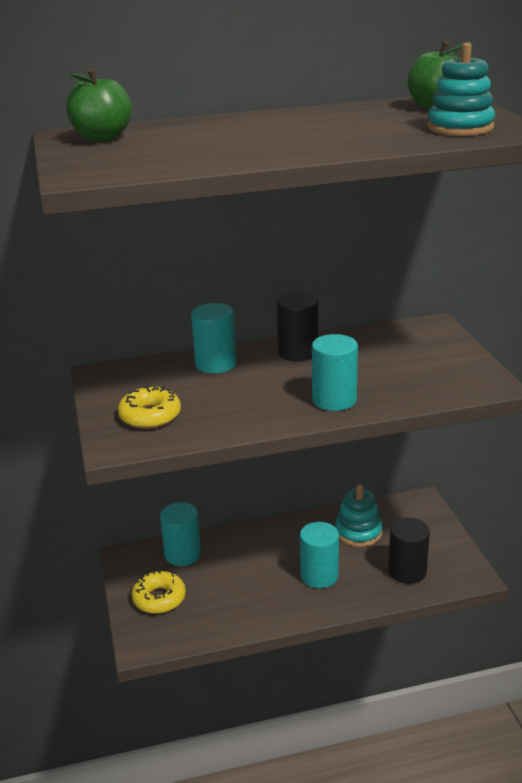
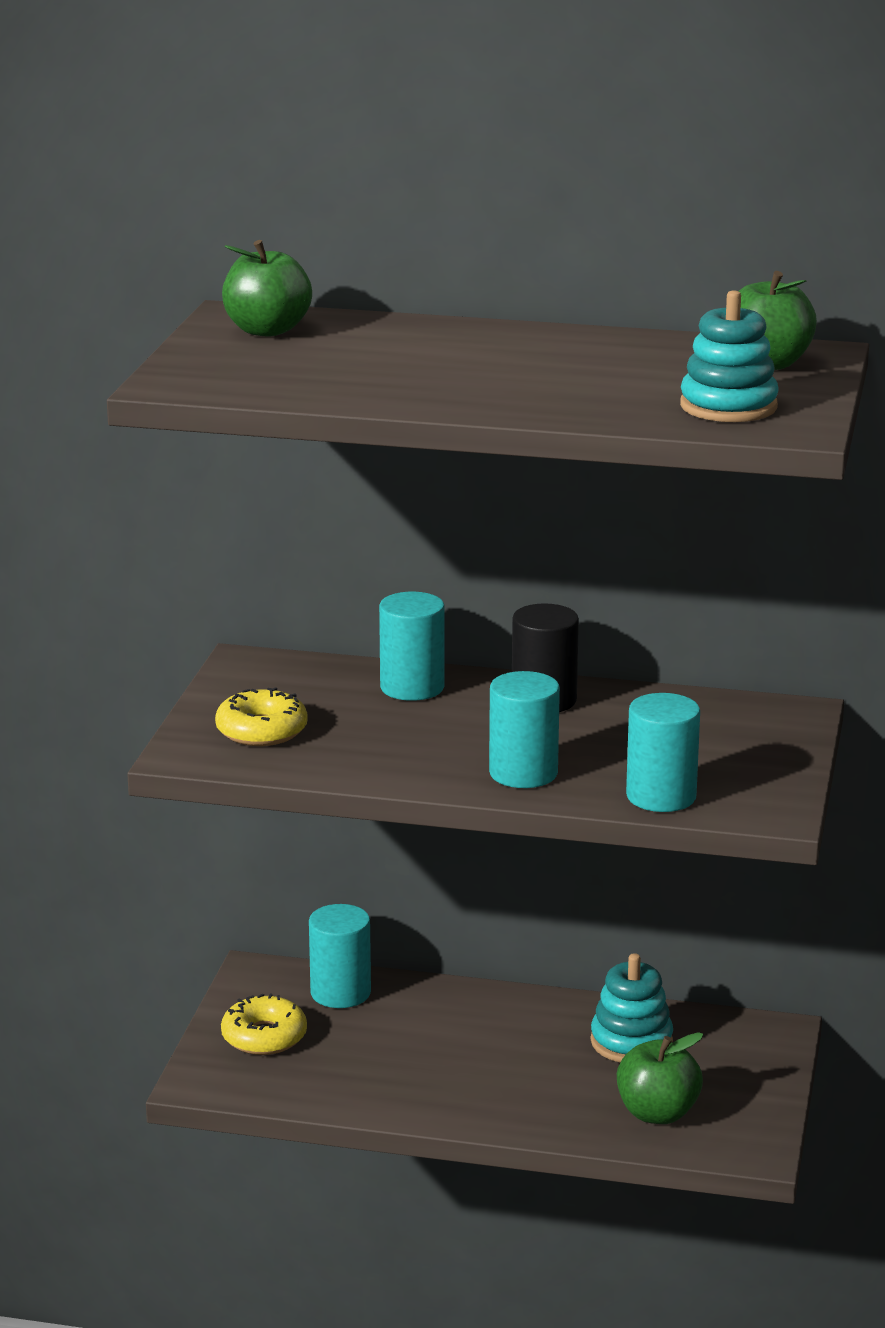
camera: 25 degrees right, 5 degrees down
turquoise cylinder [300,522,339,588] -> turquoise cylinder moved to [626,693,700,812]
black cylinder [388,517,430,584] -> green apple [617,1032,704,1124]

